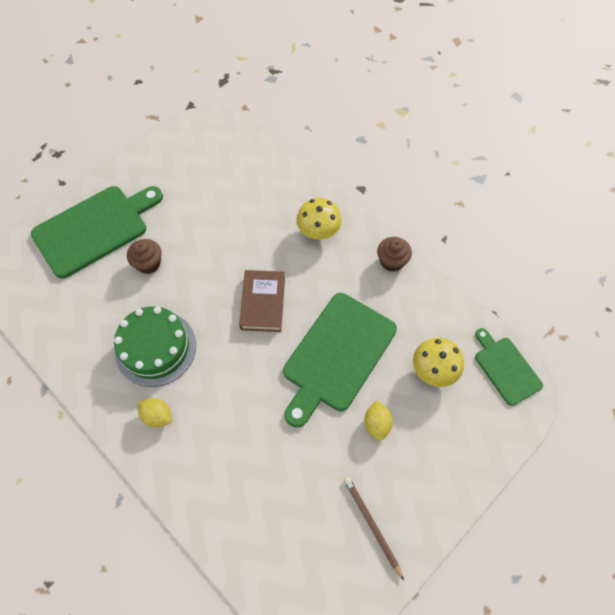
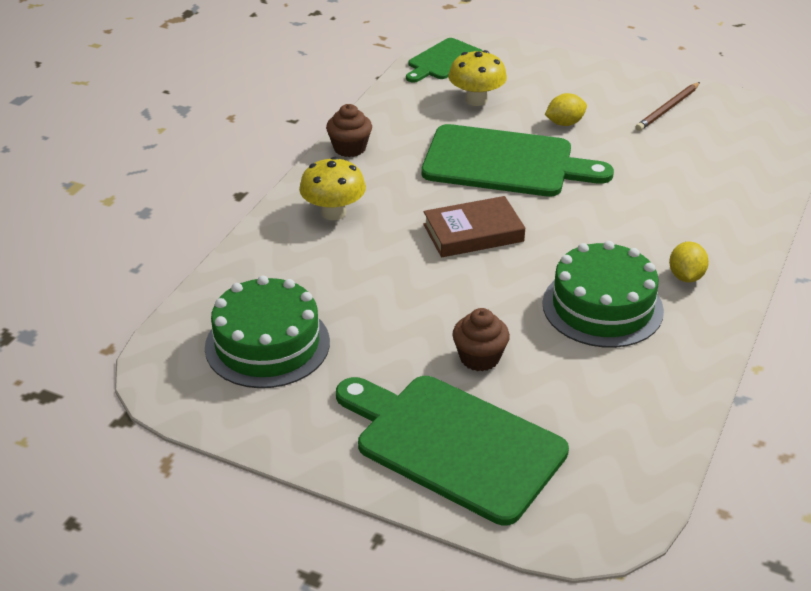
camera: 110 degrees left, 25 degrees down
none -> green cake [205,276,330,388]

